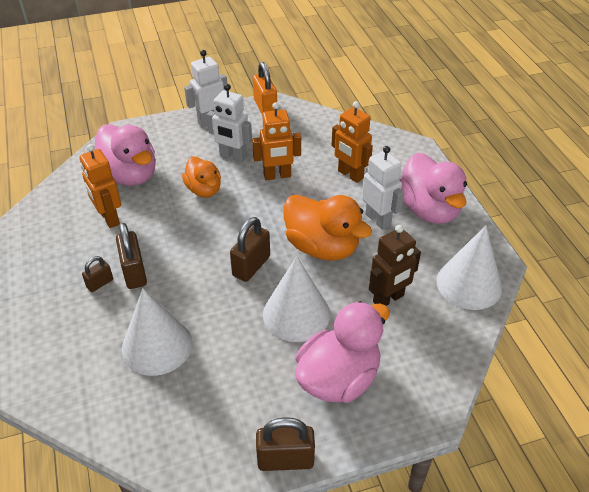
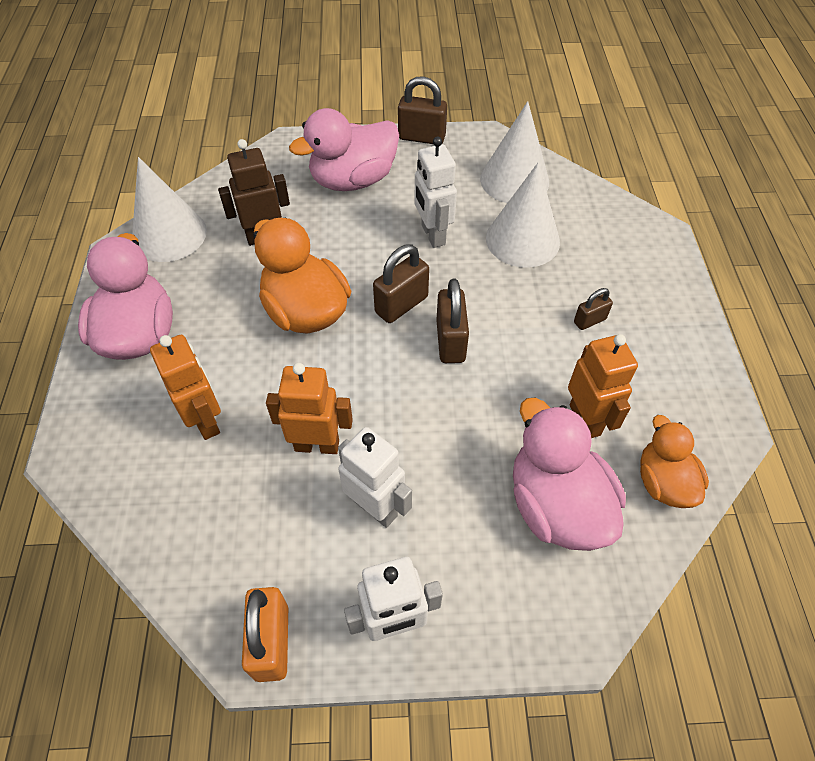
camera: 165 degrees left, 10 degrees up
brown padlock [116,223,147,289] -> brown padlock moved to [436,279,469,363]
orange duck [182,156,221,197] -> orange duck moved to [640,415,709,508]
white cone [263,256,330,342] -> white cone moved to [480,101,549,203]
white robot [362,146,404,230] -> white robot moved to [414,136,457,248]

